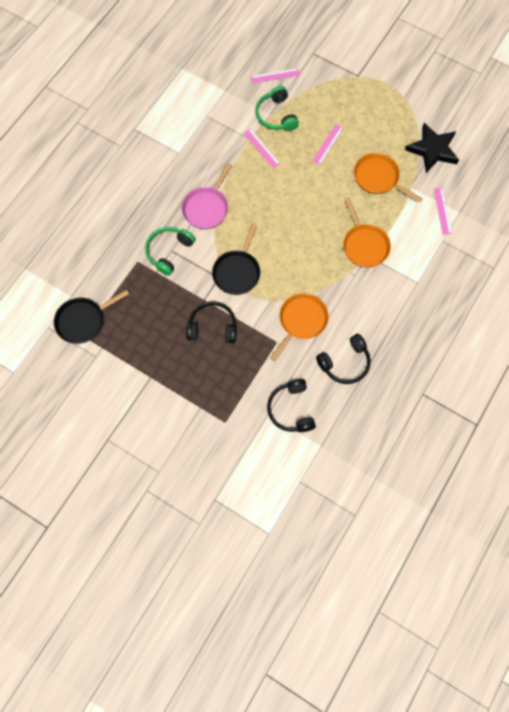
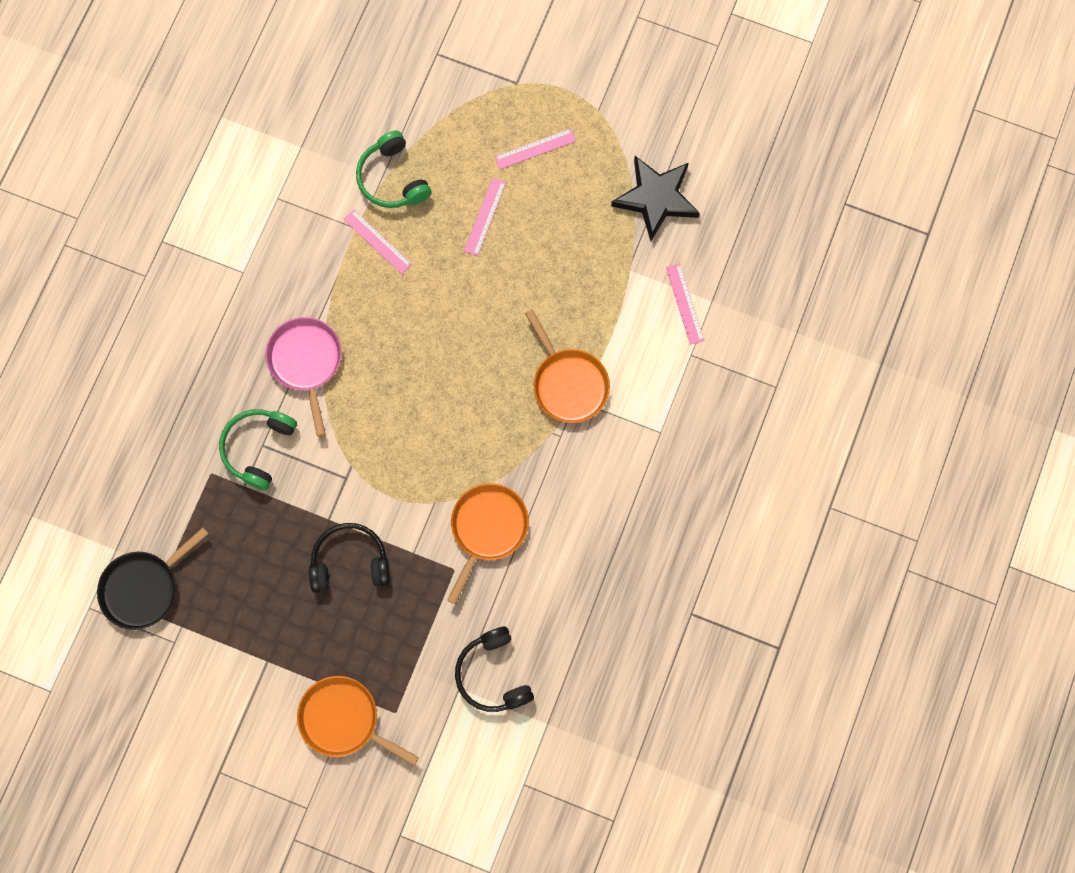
camera: 10 degrees left, 5 degrees up
pink pan [182,163,231,229] -> pink pan turned 150 degrees clockwise [266,317,342,436]
black pan [212,223,260,295] -> none
pink ruler [251,68,300,83] -> pink ruler moved to [495,128,576,169]
black headphones [316,334,371,384] -> none
orange pan [354,153,422,203] -> orange pan moved to [297,676,419,765]

